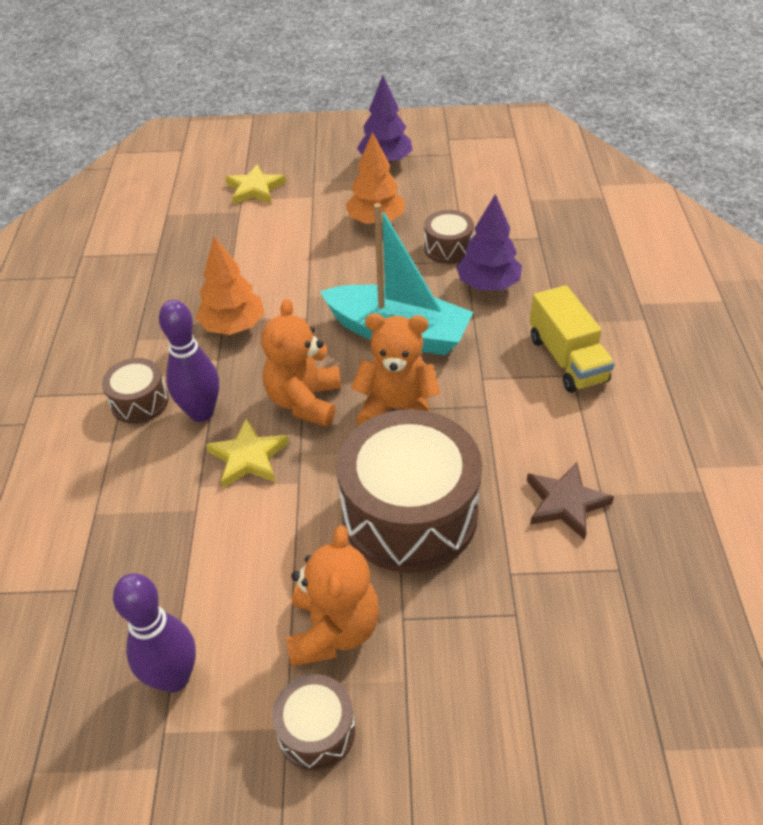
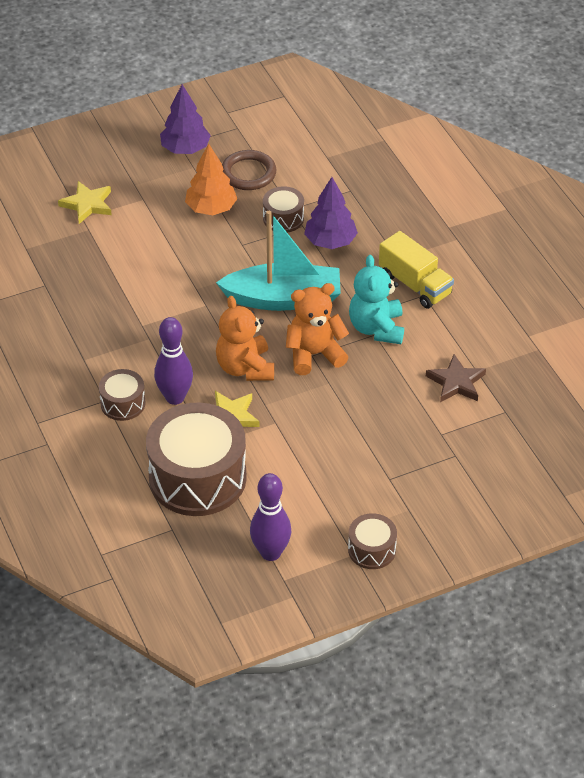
camera: 25 degrees left, 0 degrees up
orange tree [196,236,264,335] -> none
orange teddy bear [286,525,379,666] -> none
brown drum [337,409,482,573] -> brown drum moved to [146,403,247,516]
none -> brown ring [222,150,277,190]
none -> turquoise teddy bear [349,255,404,344]

